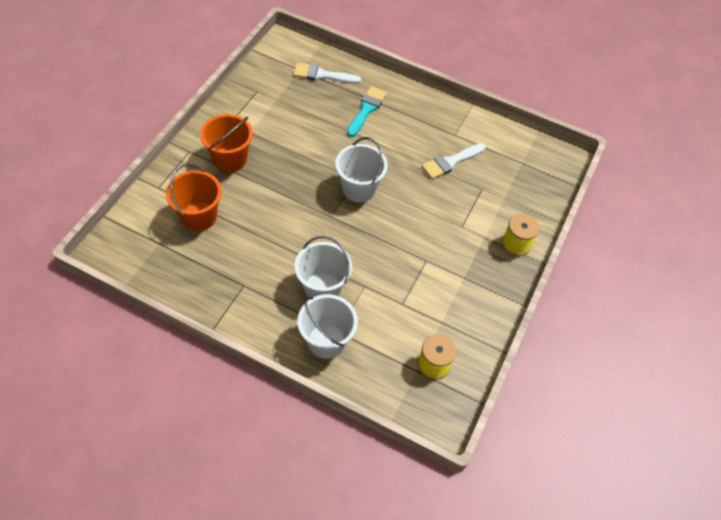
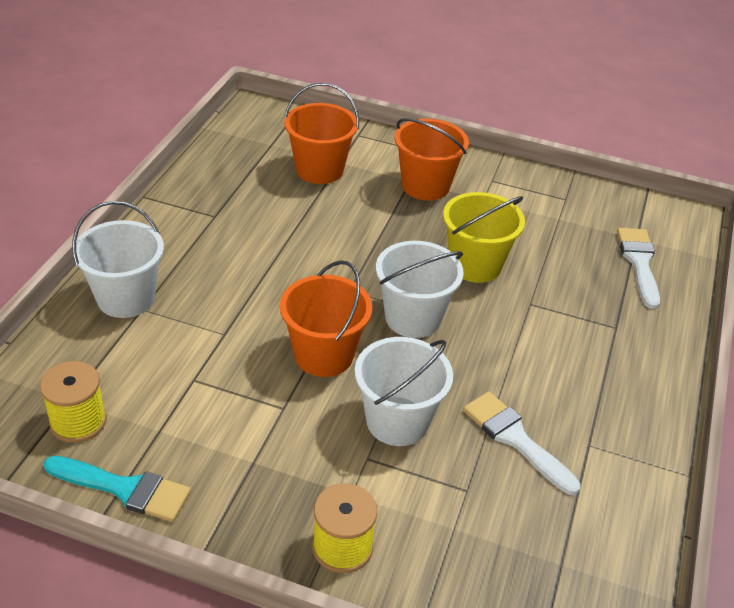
camera: 85 degrees right, 15 degrees down
white bucket [294,236,352,297] -> white bucket moved to [355,337,453,446]
turquoise brush [347,86,387,137] -> turquoise brush moved to [43,456,191,522]
none -> orange bucket [280,260,372,377]
none -> yellow bucket [443,192,525,283]

